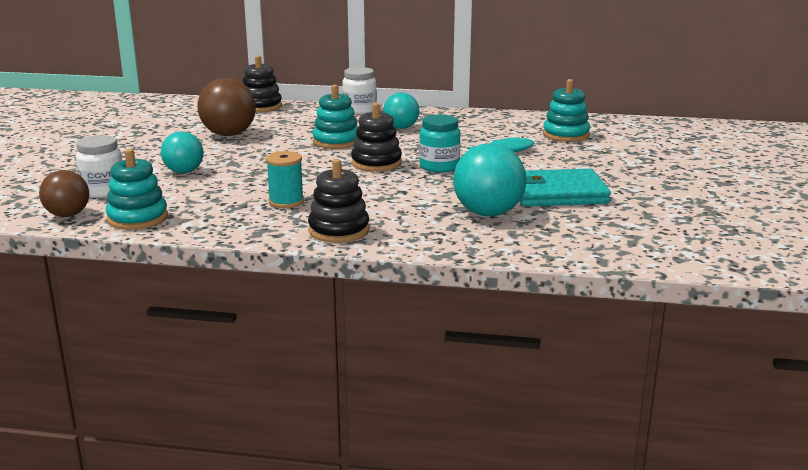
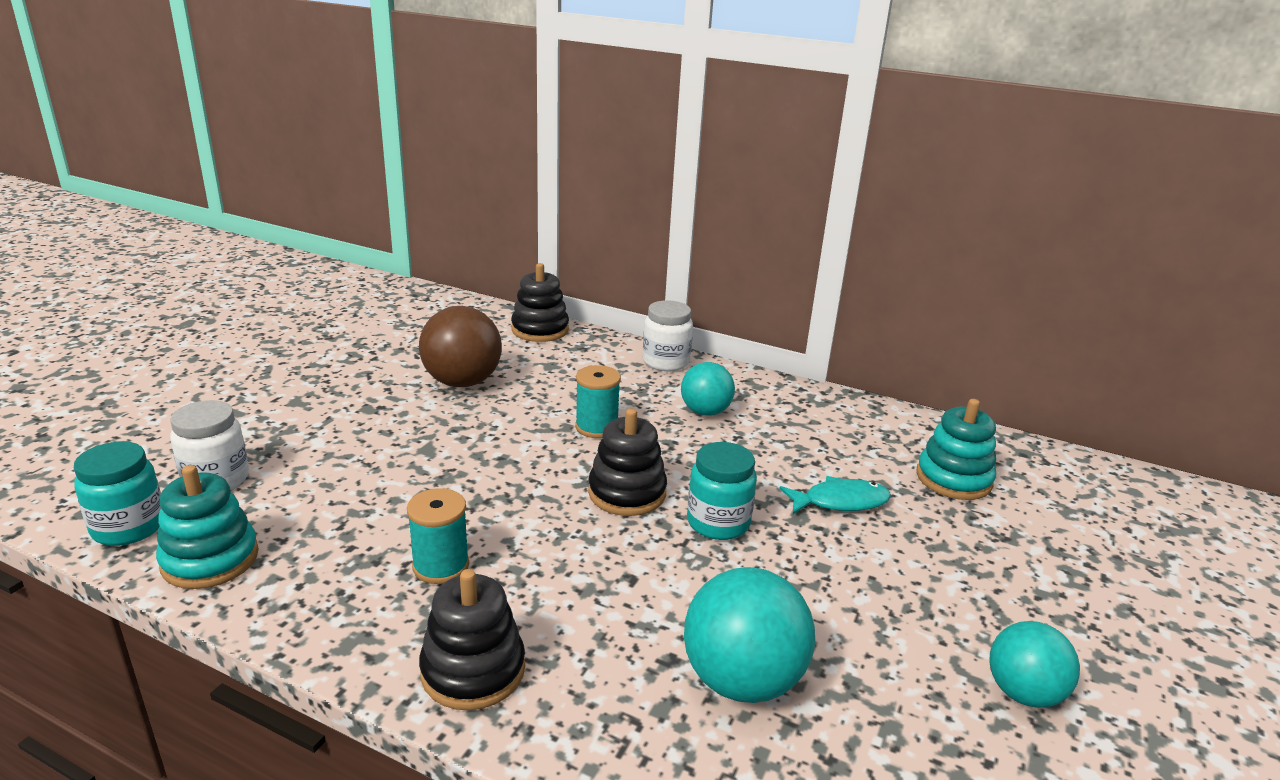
camera: 15 degrees right, 5 degrees up
brown ball [39,170,89,217] -> turquoise jar [74,441,161,546]
turquoise ball [161,131,203,173] -> turquoise ball moved to [989,621,1080,708]
turquoise stacking toy [313,85,358,149] -> turquoise spool [575,365,621,438]
turquoise wallet [520,169,611,206] -> none

